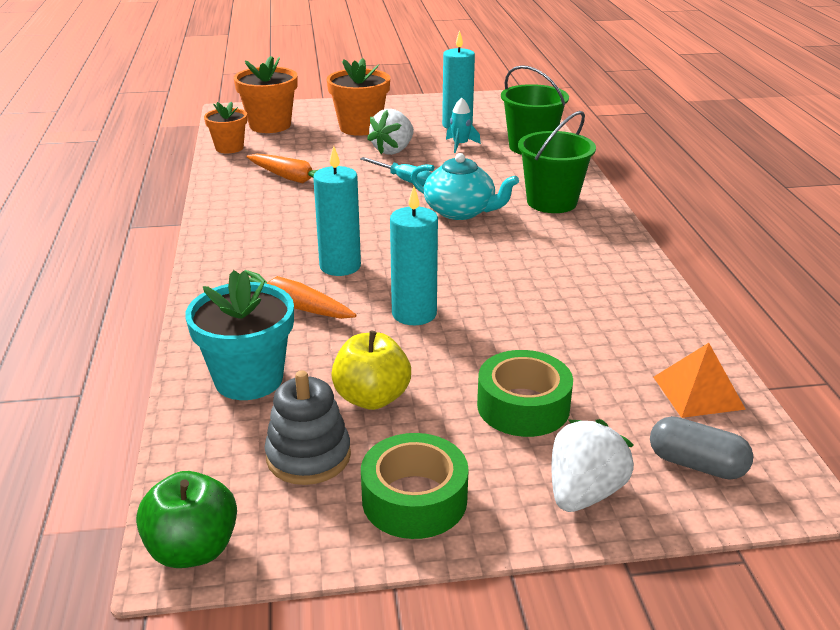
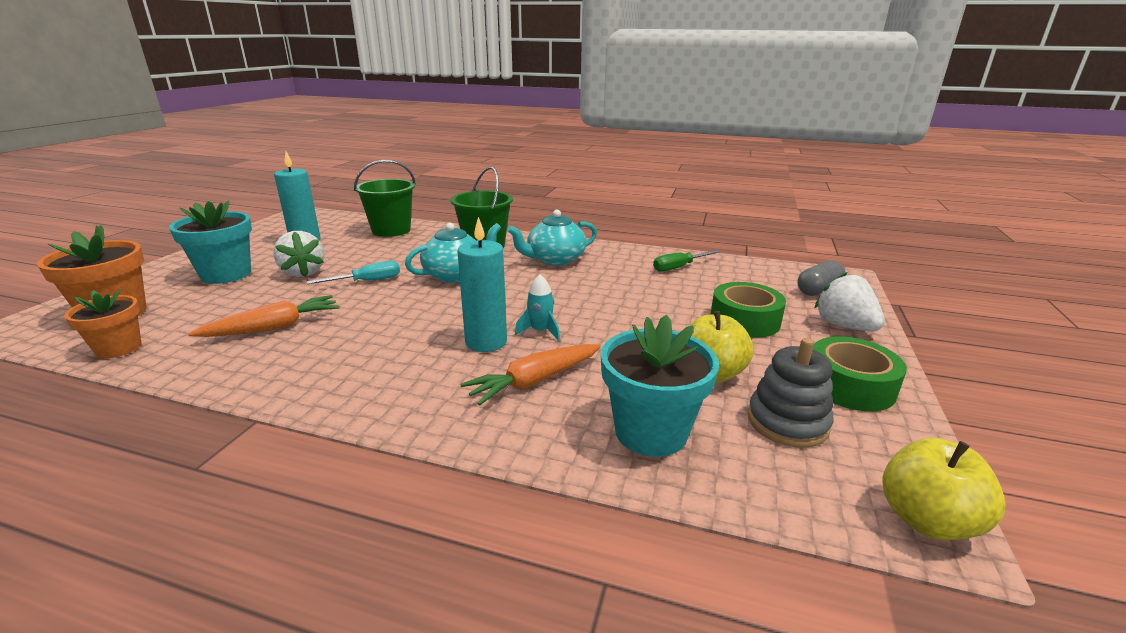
camera: 65 degrees left, 5 degrees down
green apple [136,471,237,568] -> yellow apple [882,438,1005,540]
orange flower pot [327,58,390,136] -> turquoise flower pot [169,201,252,284]
turquoise candle [390,186,438,325] -> none
turquoise rocket [446,98,481,153] -> turquoise rocket moved to [515,275,560,341]
orange pyramid [654,343,746,418] -> none
none -> turquoise teapot [507,210,597,266]
none -> green screwdriver [653,250,720,272]

